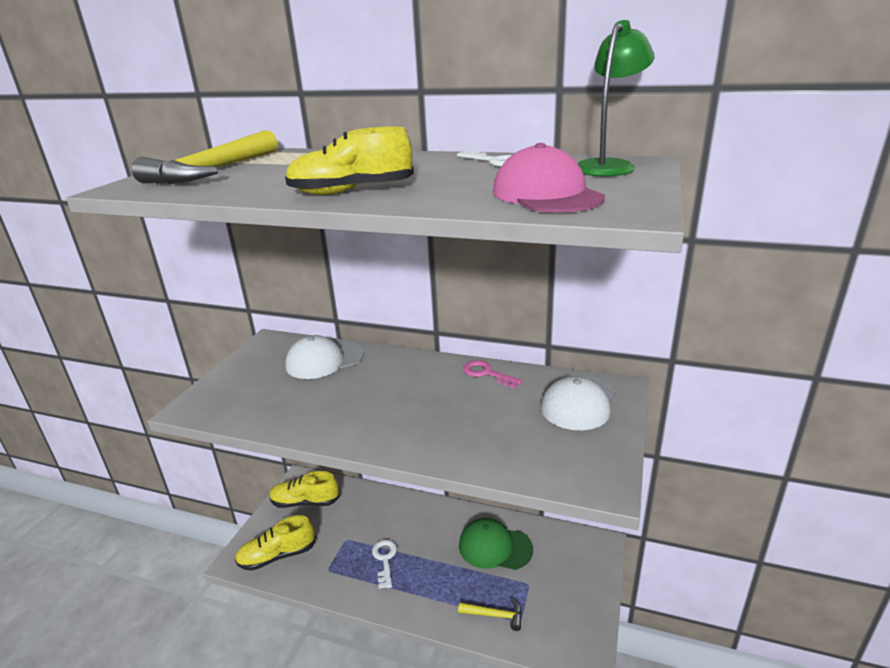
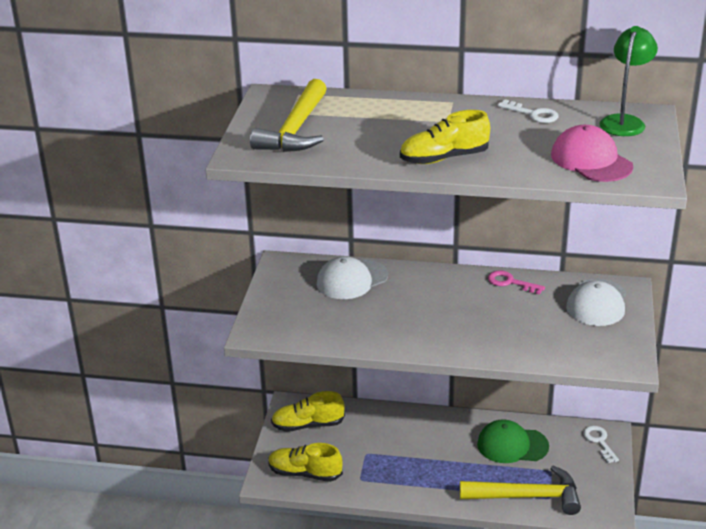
camera: 10 degrees left, 5 degrees up
yellow shoe [235,515,316,571] -> yellow shoe turned 45 degrees clockwise [268,443,343,482]
white key [372,540,397,589] -> white key moved to [583,425,619,463]
yellow hammer [458,598,522,631] -> yellow hammer [460,466,581,515], size x2.07

